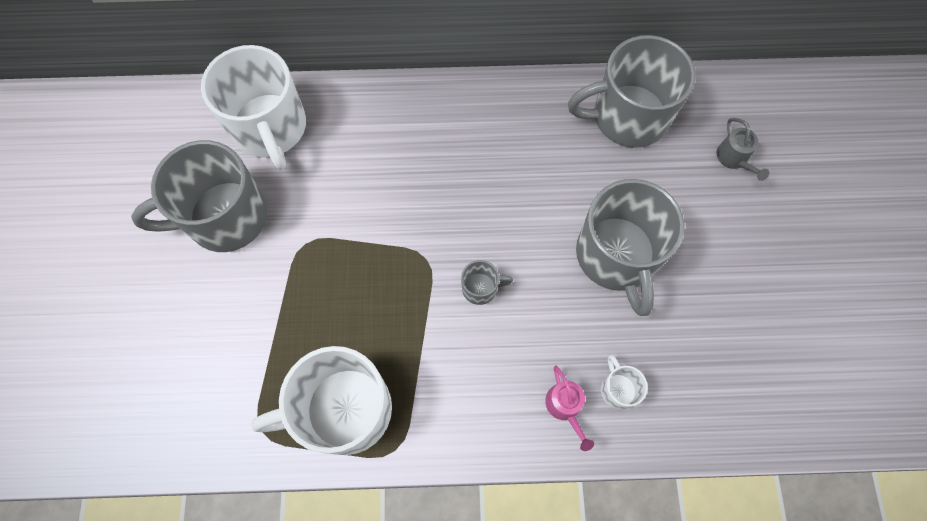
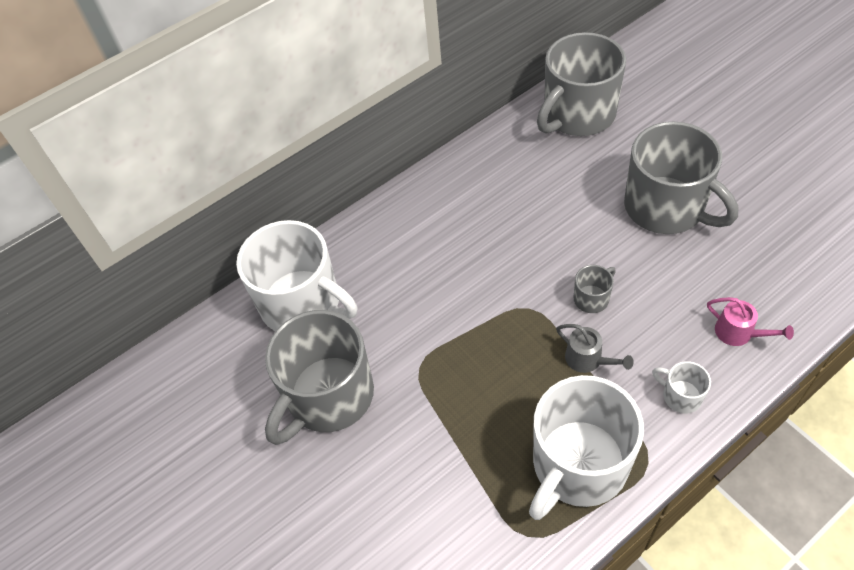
camera: 30 degrees left, 15 degrees down
white mug [601,355,648,410] -> white mug moved to [652,361,711,414]
grey watering can [716,118,769,181] -> grey watering can moved to [556,324,634,373]

